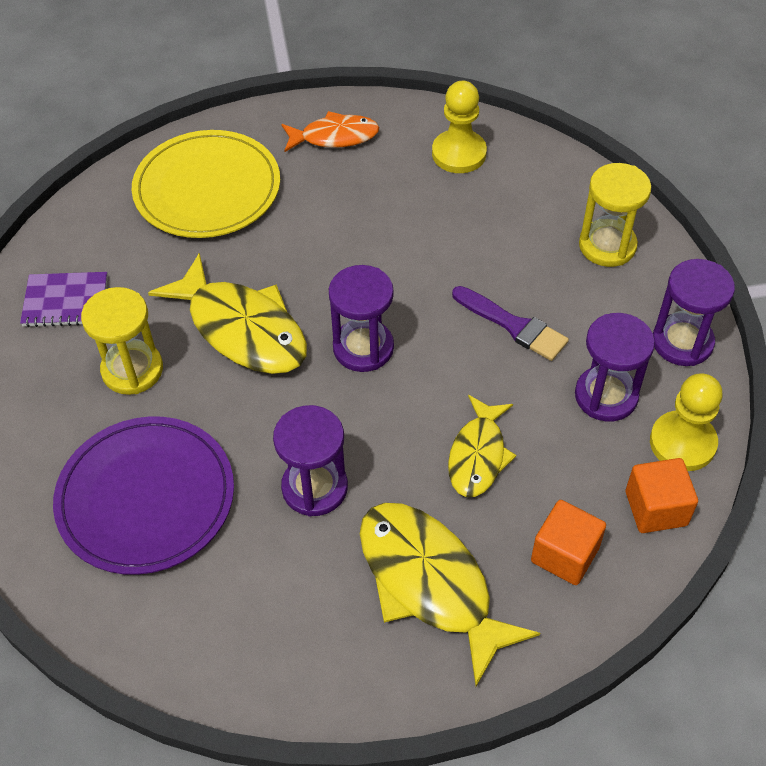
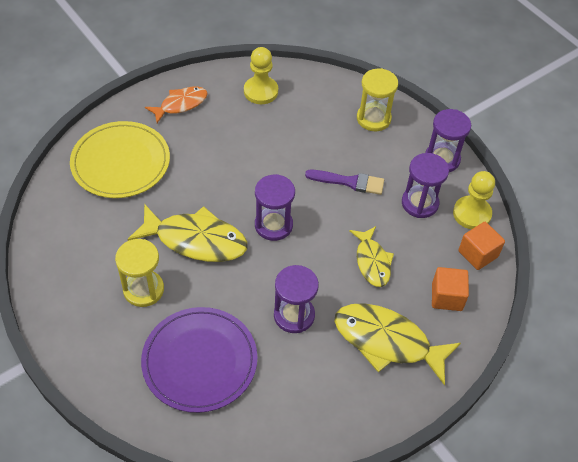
camera: 30 degrees left, 0 degrees up
purple notebook [20,272,108,327] -> none

